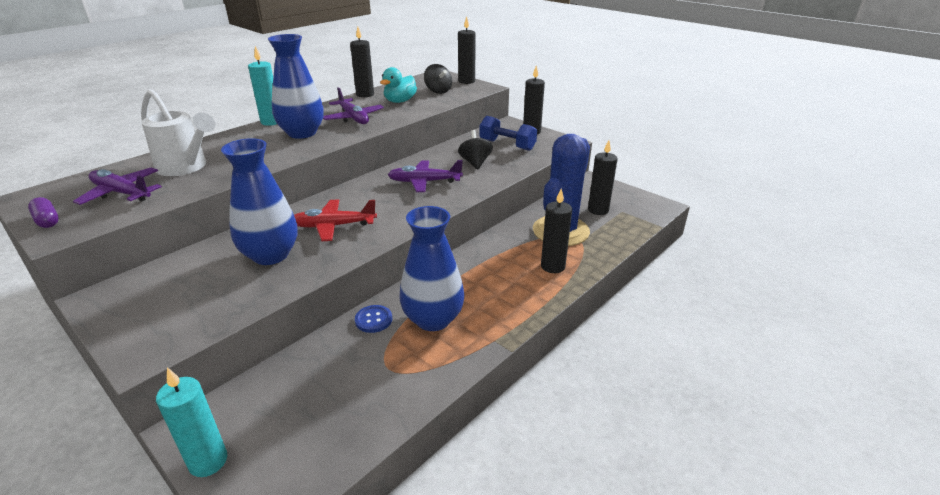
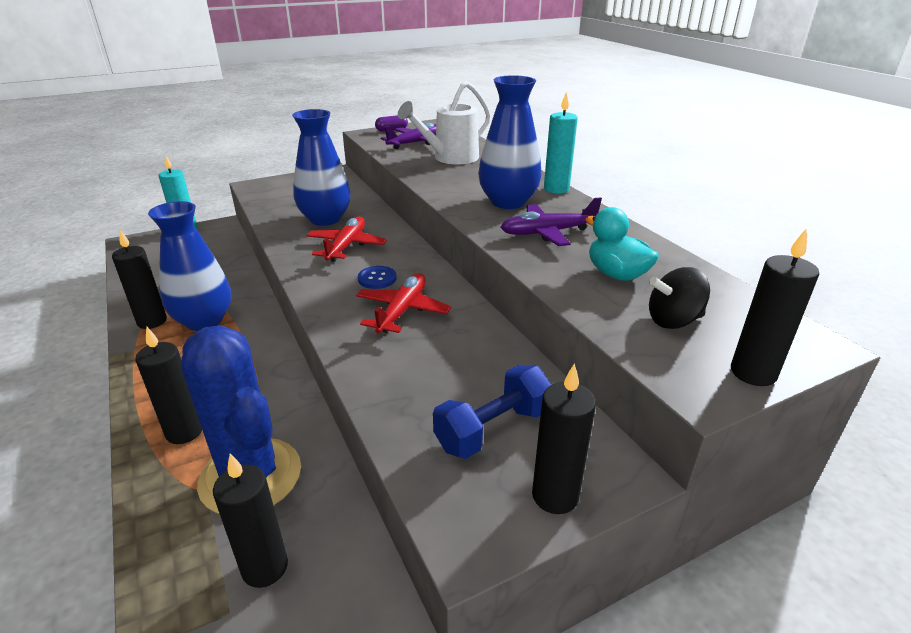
camera: 110 degrees right, 0 degrees up
black candle [350,27,374,97] -> black candle moved to [112,230,167,329]
blue button [355,305,392,333] -> blue button moved to [358,266,397,289]
purple plane [388,160,463,192] -> red plane [356,273,451,333]
black spinning top [458,130,493,169] -> none

